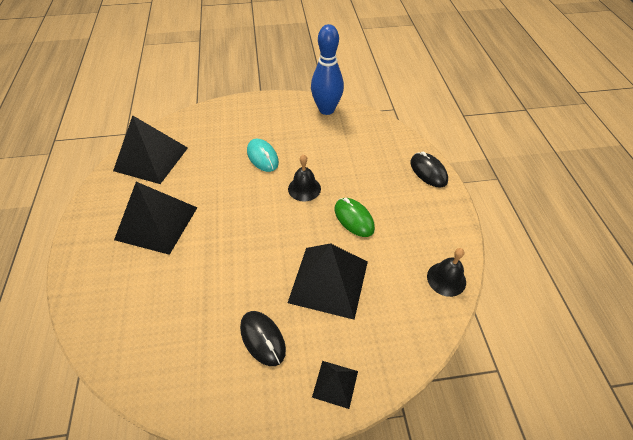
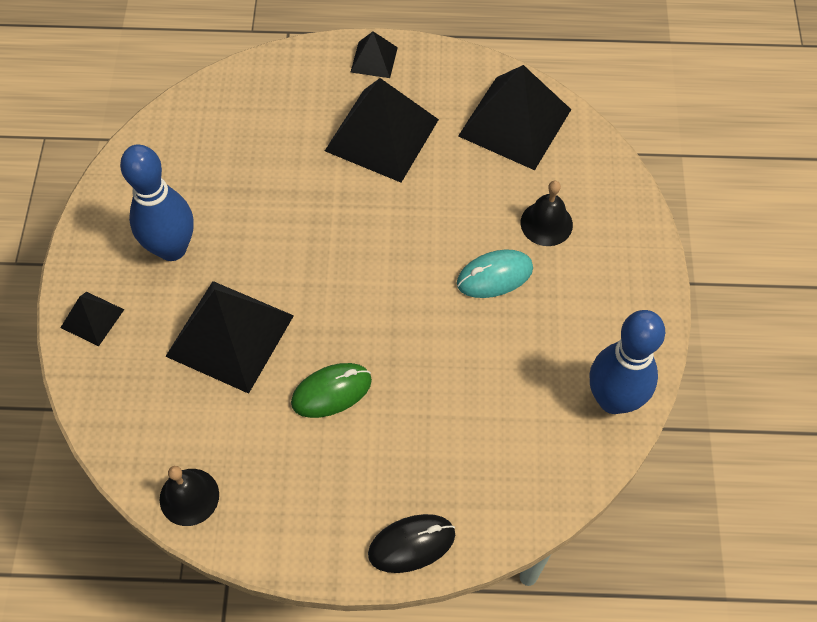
camera: 100 degrees right, 10 degrees up
black mouse [240,311,286,366] -> blue bowling pin [120,145,194,261]
black bell [288,154,321,201] -> black bell moved to [520,180,573,246]
none -> black pyramid [351,32,398,78]

